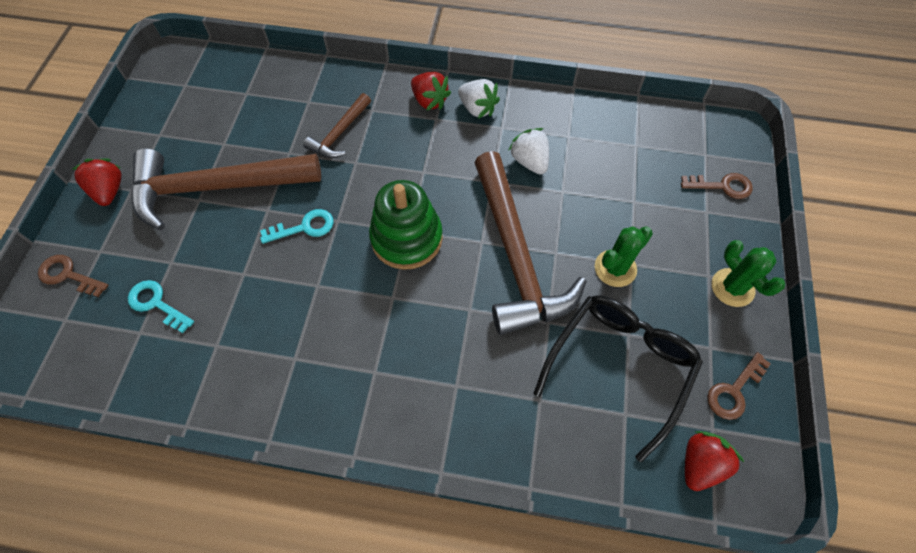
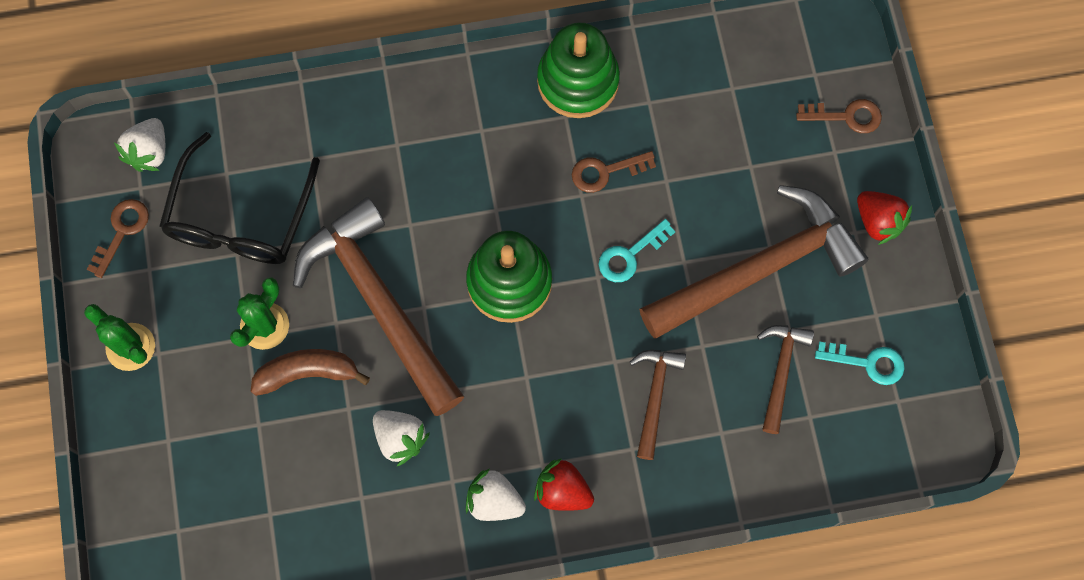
camera: 160 degrees right, 10 degrees up
turquoise key [128,280,194,333] -> turquoise key moved to [815,342,904,385]
brown key [681,173,753,199] -> brown key moved to [572,151,656,193]
red strawberry [685,431,745,491] -> white strawberry [114,118,165,172]
none -> brown banana [251,349,370,396]
none -> green stacking toy [537,22,620,118]
none -> brown hammer [757,325,814,434]

